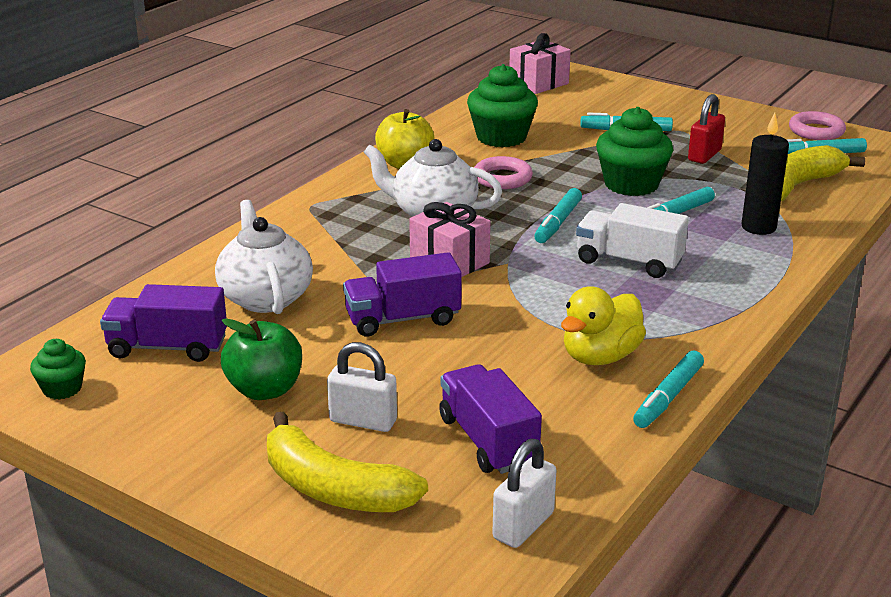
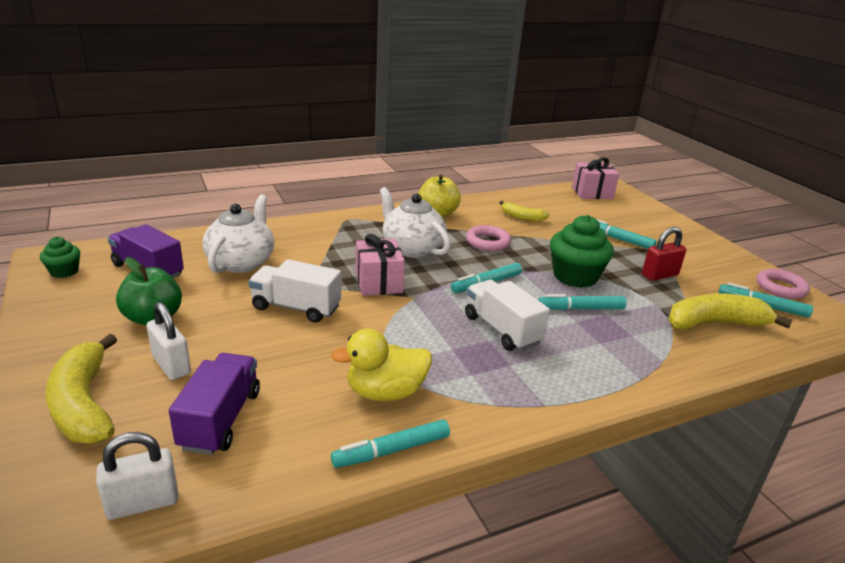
camera: 30 degrees right, 0 degrees up
purple truck [343,252,462,336] -> white truck [248,259,341,323]
green cupcake [467,64,538,147] -> yellow banana [499,201,550,222]
black candle [741,113,789,235] -> none

